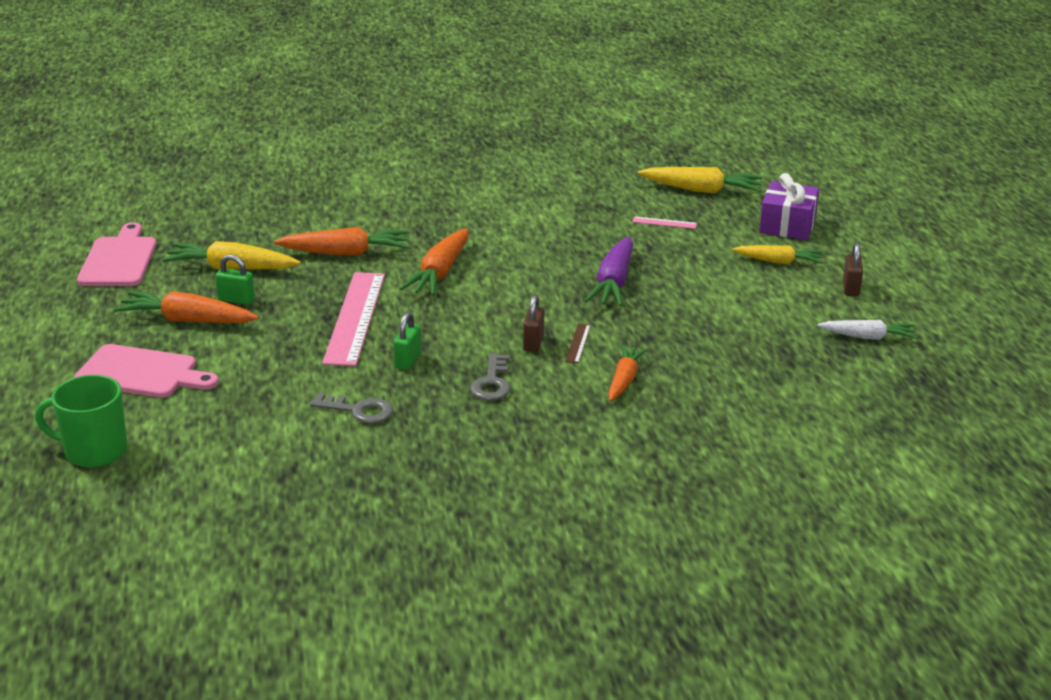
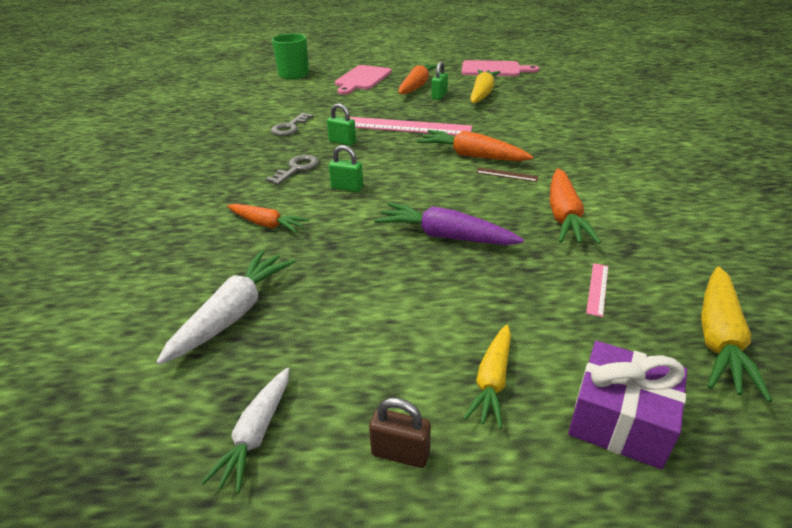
camera: 100 degrees right, 5 degrees up
orange carrot [274,227,409,256] -> orange carrot moved to [550,168,601,244]
grey key [470,353,510,401] -> grey key turned 105 degrees clockwise [266,155,319,185]
brown padlock [523,294,544,352] -> green padlock [329,145,363,192]
brown ruler [565,324,591,364] -> brown ruler moved to [476,167,539,182]
none -> white carrot [156,250,296,365]

